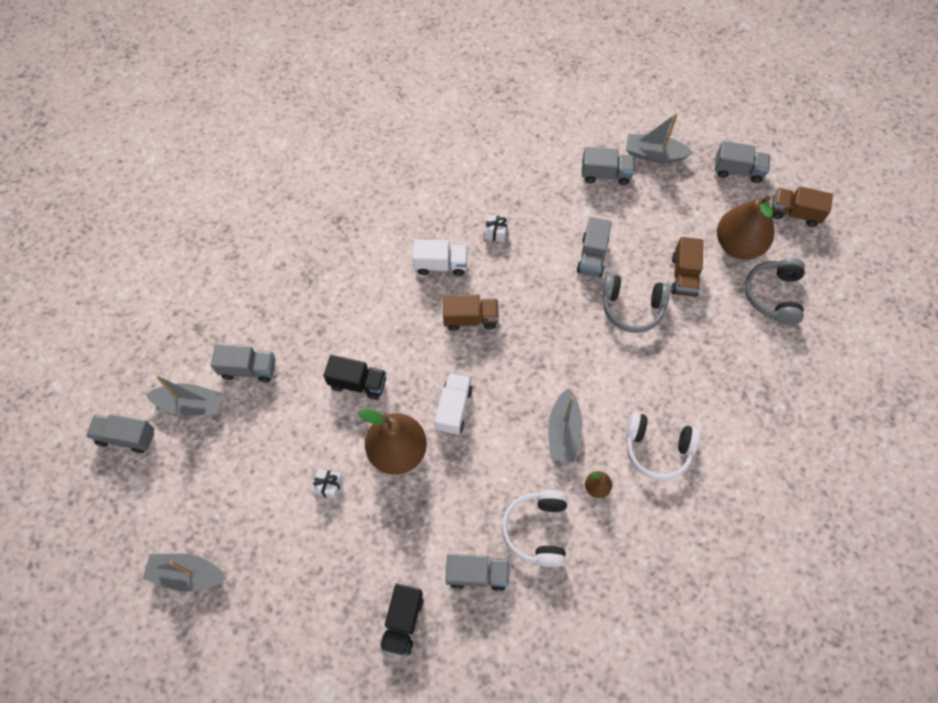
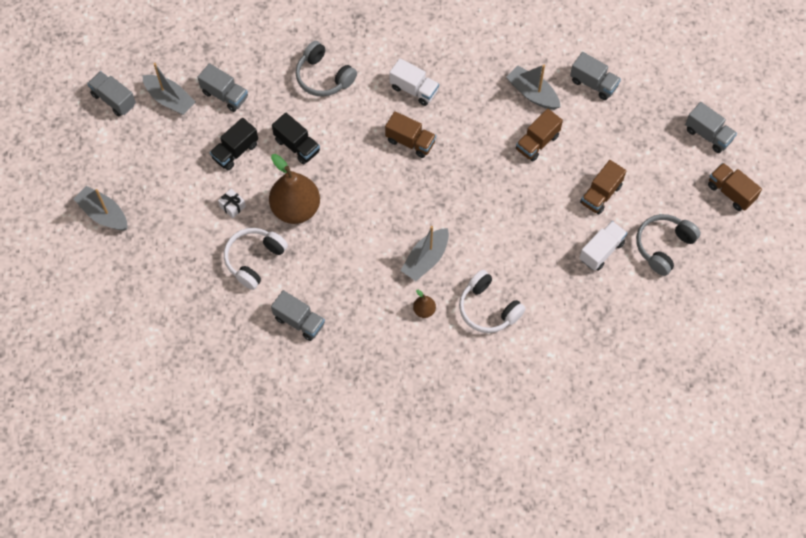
camera: 30 degrees right, 0 degrees up
black truck [380,584,424,656] -> black truck moved to [210,118,258,171]
white truck [435,373,473,435] -> white truck moved to [579,221,627,271]
white gift [484,214,508,242] -> none
white headphones [502,490,567,567] -> white headphones moved to [224,228,288,290]
grey truck [576,217,612,277] -> brown truck [516,109,563,161]
grey headphones [602,274,671,333] -> grey headphones moved to [295,41,357,97]
grey boat [626,113,694,163] -> grey boat moved to [506,65,560,110]
brown pear [717,196,774,259] -> none

